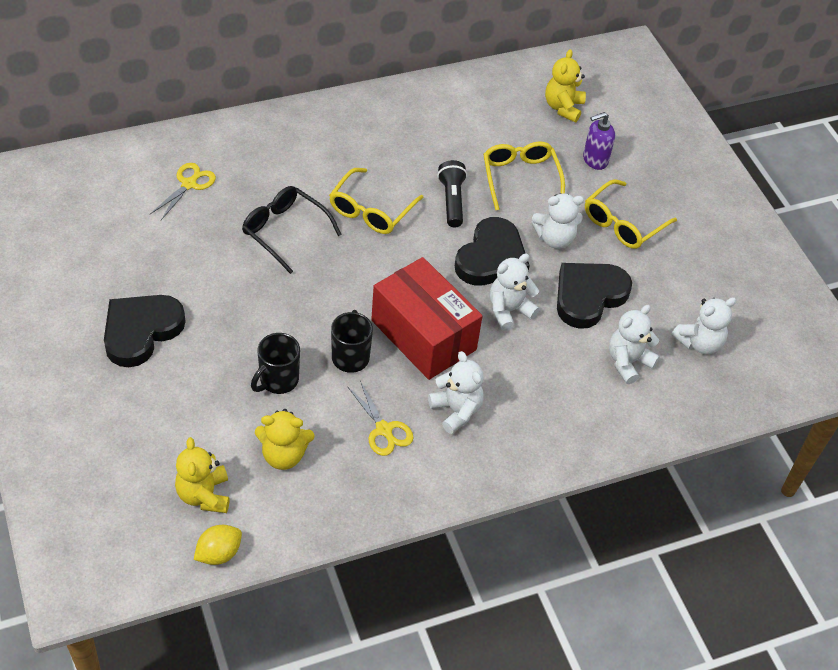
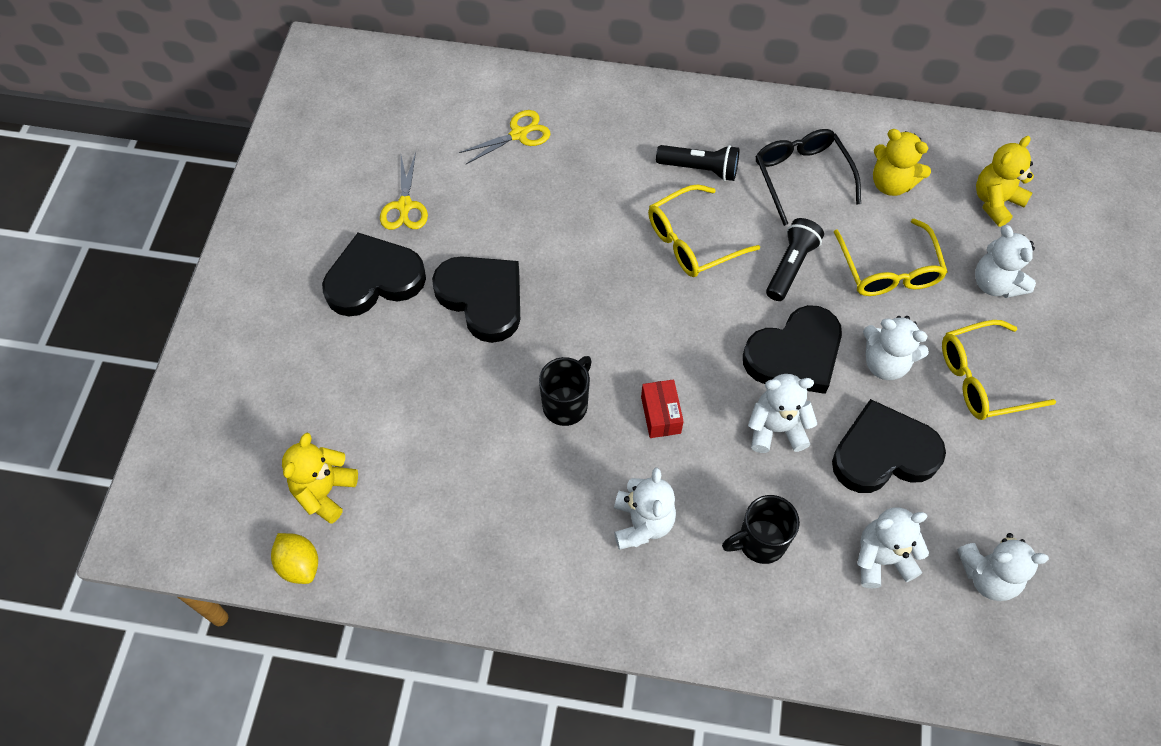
camera: 35 degrees right, 10 degrees up
yellow lemon [194,525,242,565] -> yellow lemon turned 60 degrees clockwise [271,533,318,584]
black glasses [242,186,342,274] -> black glasses moved to [755,129,861,226]
black mug [251,333,300,394] -> black mug moved to [722,495,800,564]
yellow teddy bear [255,409,315,470] -> yellow teddy bear moved to [873,129,931,196]
yellow scissors [347,381,414,456] -> yellow scissors moved to [380,152,428,230]
red box [371,257,483,380] -> red box [641,379,684,438], size x0.42
yellow glasses [483,142,565,210] -> yellow glasses turned 150 degrees clockwise [834,218,948,296]
purple soap dispenser [583,112,615,170] -> white teddy bear [975,225,1036,298]
none -> black heart [432,256,520,343]
none -> black flashlight [656,145,739,181]

